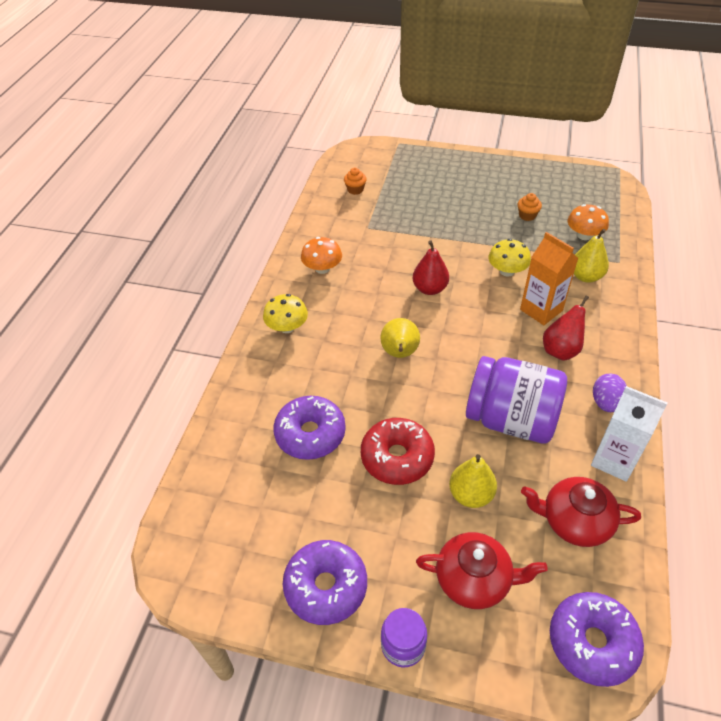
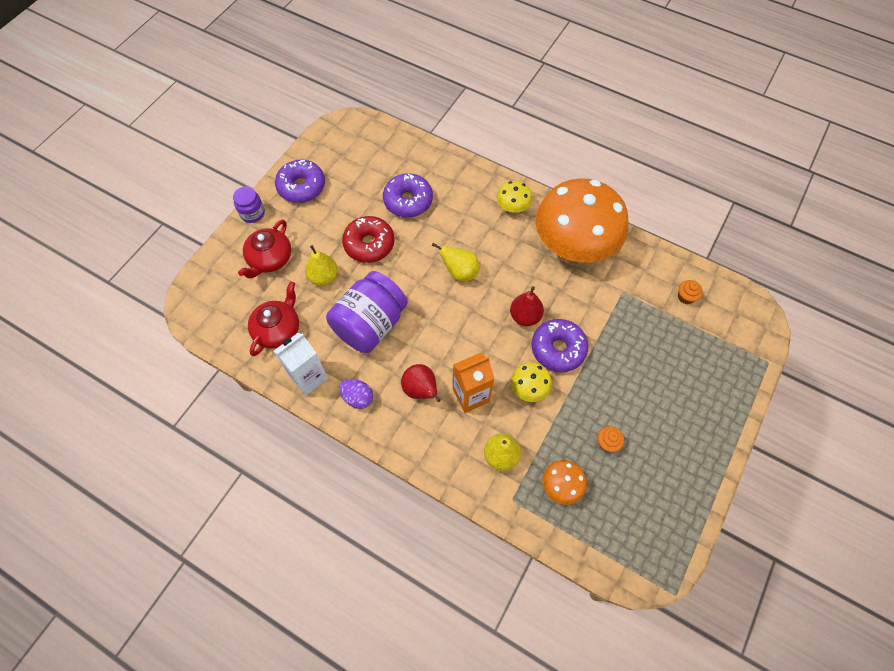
camera: 105 degrees right, 15 degrees up
orange mushroom [301,237,342,274] -> orange mushroom [536,178,629,263], size x2.42
purple donut [550,592,644,687] -> purple donut moved to [531,319,588,372]

